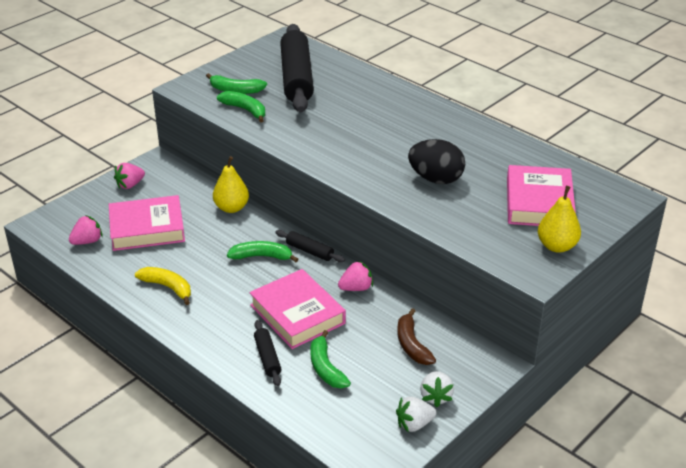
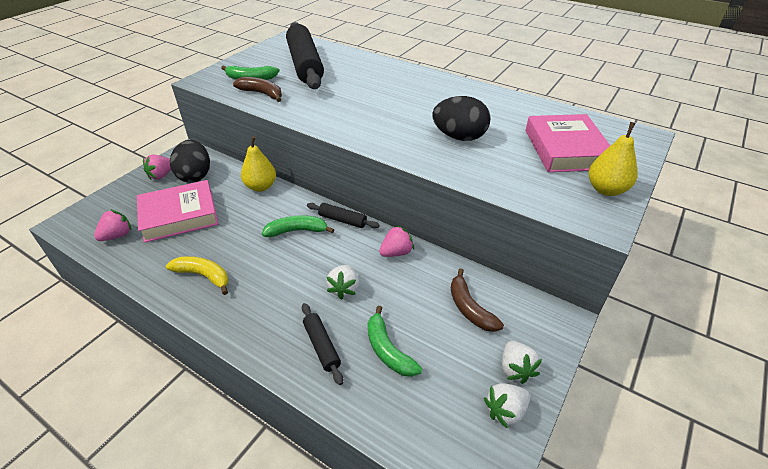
camera: 10 degrees left, 5 degrees up
green banana [217,91,265,123] -> brown banana [233,77,282,102]
pink book [249,269,346,349] -> white strawberry [326,265,359,300]
none -> black egg [170,140,210,183]

